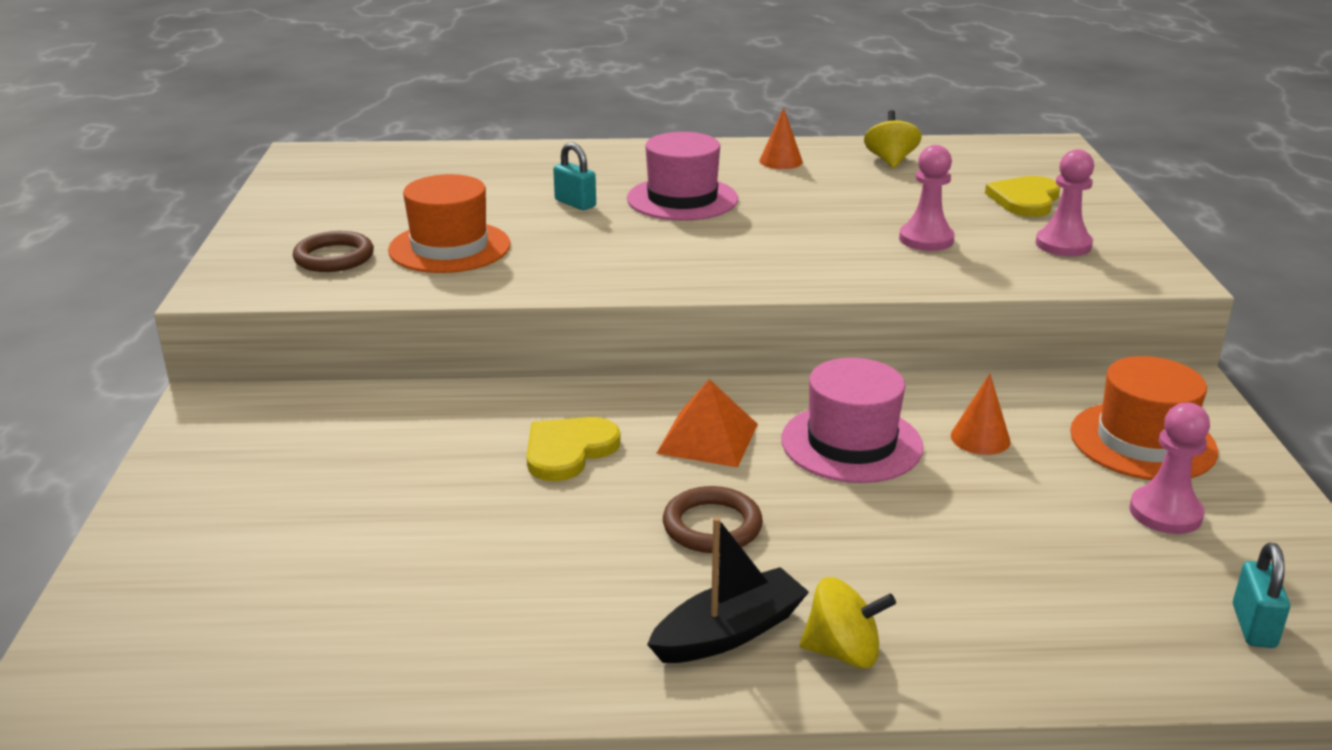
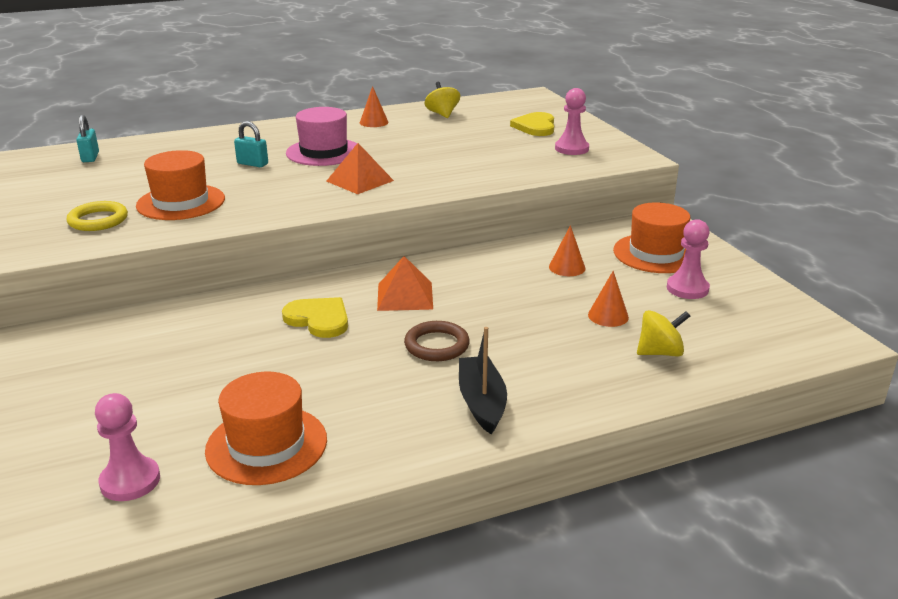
camera: 20 degrees left, 0 degrees up
brown ring [293,231,374,272] -> yellow ring [66,201,128,231]
yellow heart [526,417,621,481] -> yellow heart turned 105 degrees clockwise [282,297,348,338]
black boat [647,517,809,663] -> black boat turned 45 degrees counterclockwise [459,327,507,435]
pink hat [781,358,924,483] -> none
yellow spinning top [800,577,896,669] -> yellow spinning top moved to [637,310,690,357]
pink pawn [899,145,955,251] -> pink pawn moved to [95,393,160,501]
turquoise padlock [1233,543,1290,648] -> turquoise padlock moved to [76,115,99,162]
none -> orange hat [205,372,327,485]
none -> orange pyramid [326,143,394,194]
none -> orange cone [588,271,629,327]

